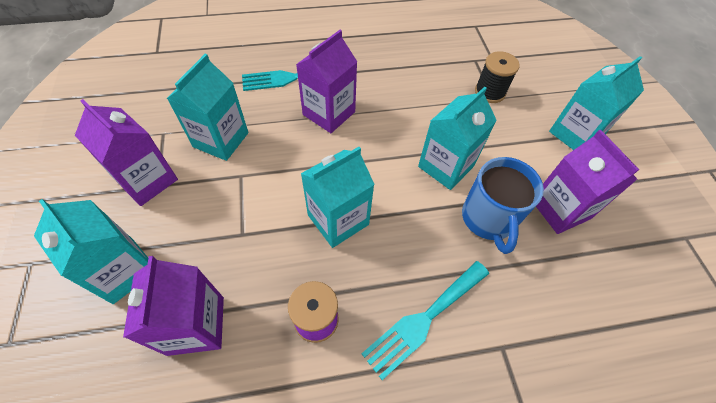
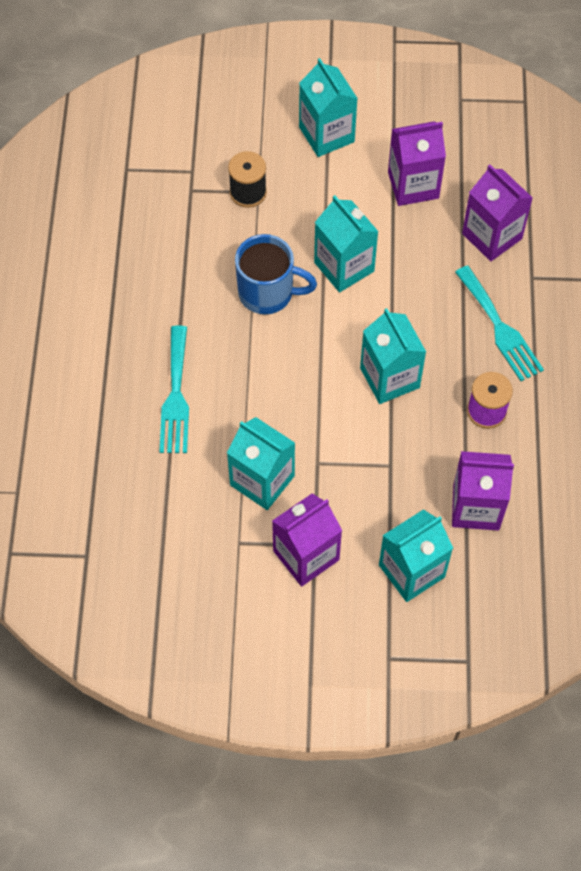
camera: 75 degrees left, 5 degrees up
purple carton [296,30,357,133] -> purple carton moved to [462,164,533,261]
blue mug [462,157,544,254] -> blue mug moved to [235,234,317,314]

